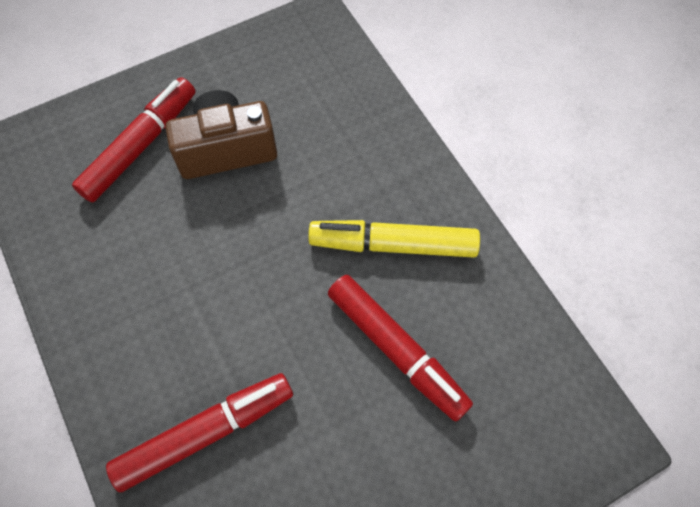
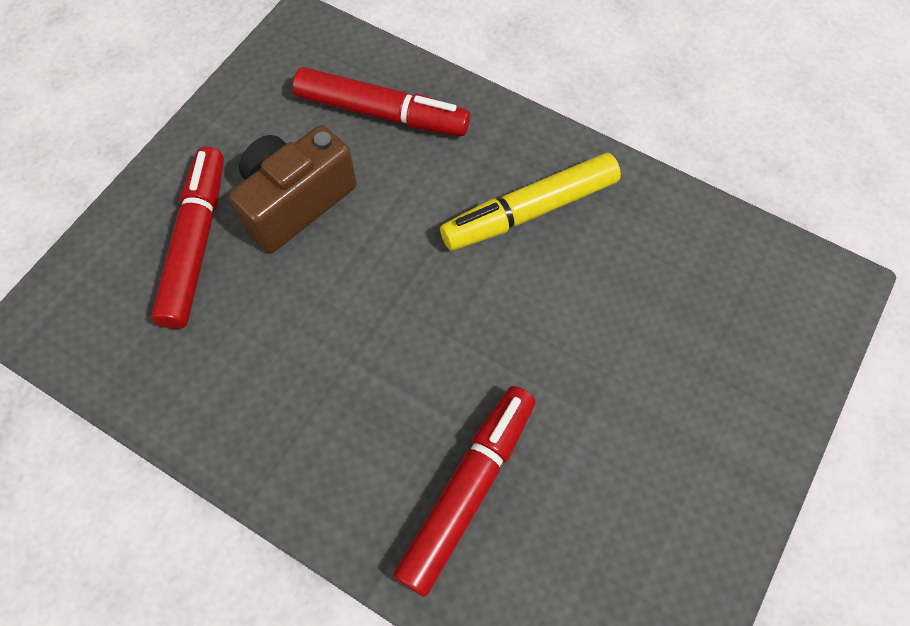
camera: 30 degrees left, 0 degrees up
red marker [328,275,473,422] -> red marker moved to [293,67,470,136]

